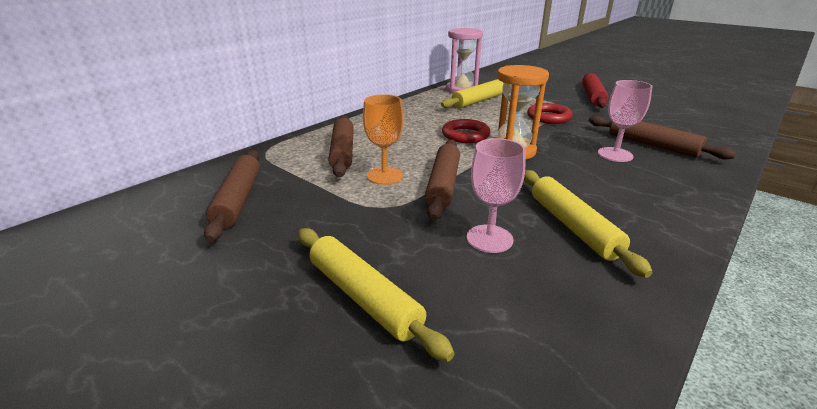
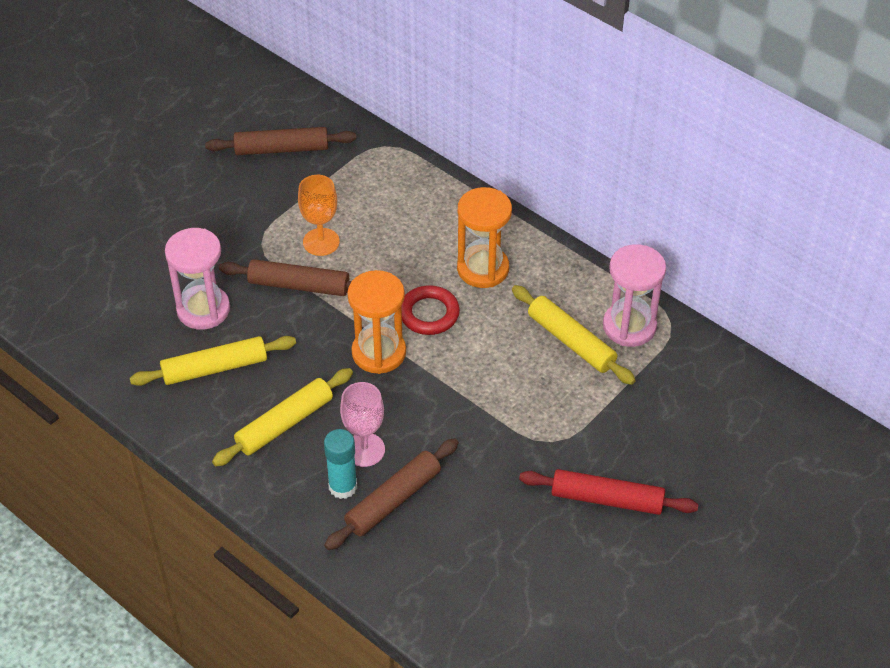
camera: 90 degrees right, 20 degrees up
yellow rolling pin [298,228,455,362] -> yellow rolling pin moved to [212,368,353,466]
brown rolling pin [328,115,354,177] -> none
pink goblet [467,138,525,253] -> pink hourglass [165,228,230,330]
red ring [527,103,572,124] -> none
none -> turquoise glue stick [324,429,357,499]
none -> orange hourglass [457,187,512,288]

